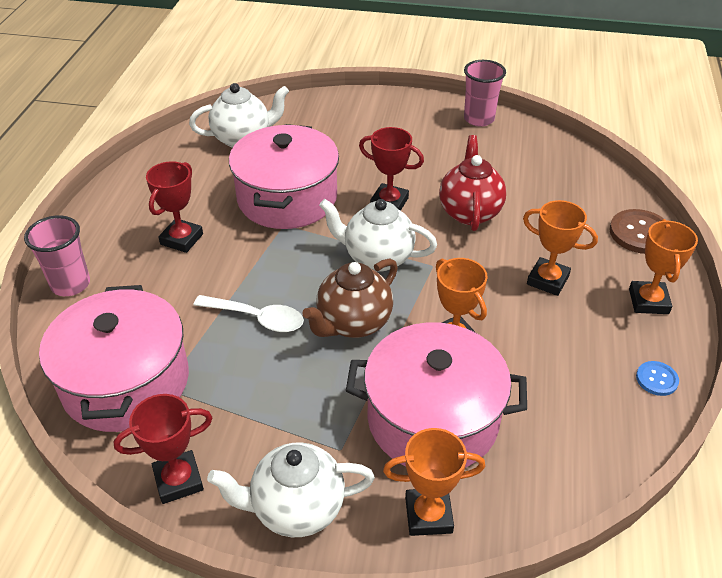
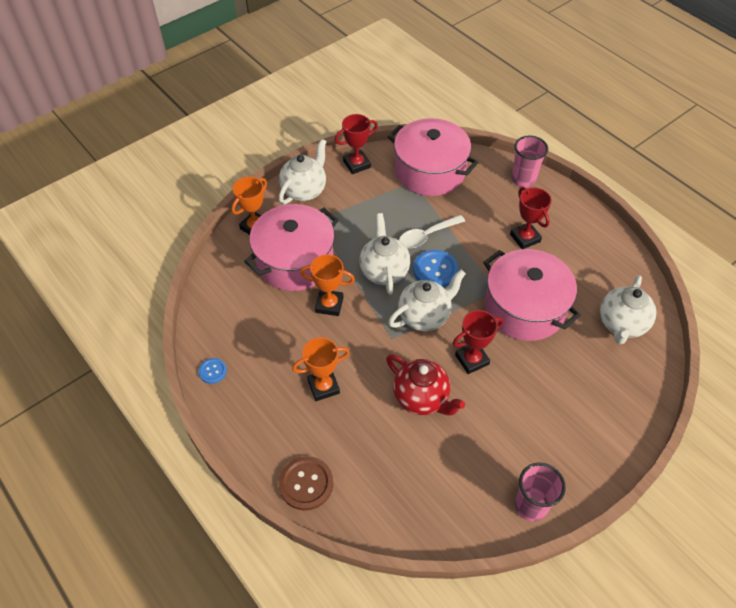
camera: 130 degrees right, 10 degrees up
red trophy [114,394,212,504] -> red trophy turned 45 degrees clockwise [335,114,378,174]
brown teapot [302,259,398,338] -> white teapot [360,213,410,295]
orange trophy [629,219,698,314] -> none
none -> blue button [413,250,458,287]

